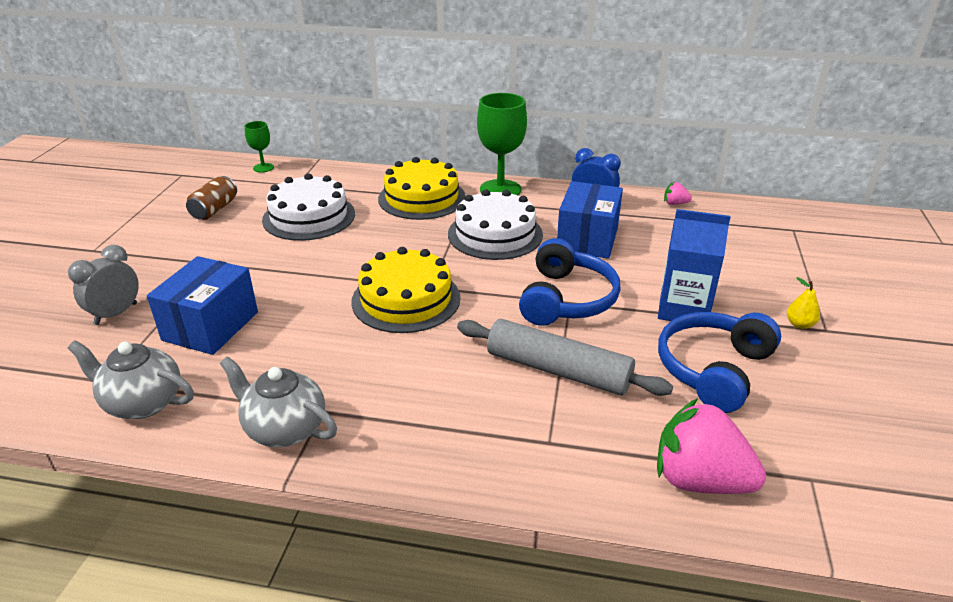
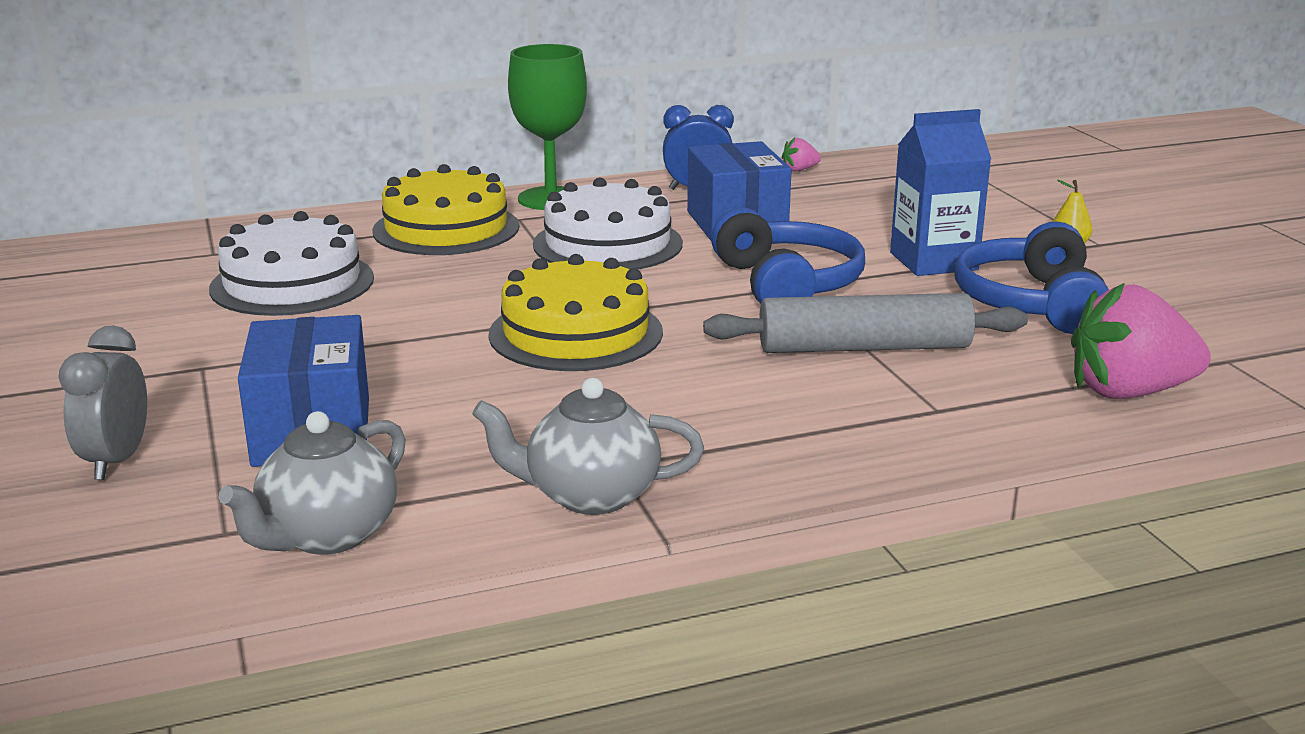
camera: 30 degrees left, 10 degrees down
grey teapot [68,341,194,419] -> grey teapot turned 45 degrees counterclockwise [218,411,406,555]
brown can [186,176,237,220] -> none
green goblet [244,121,274,173] -> none

